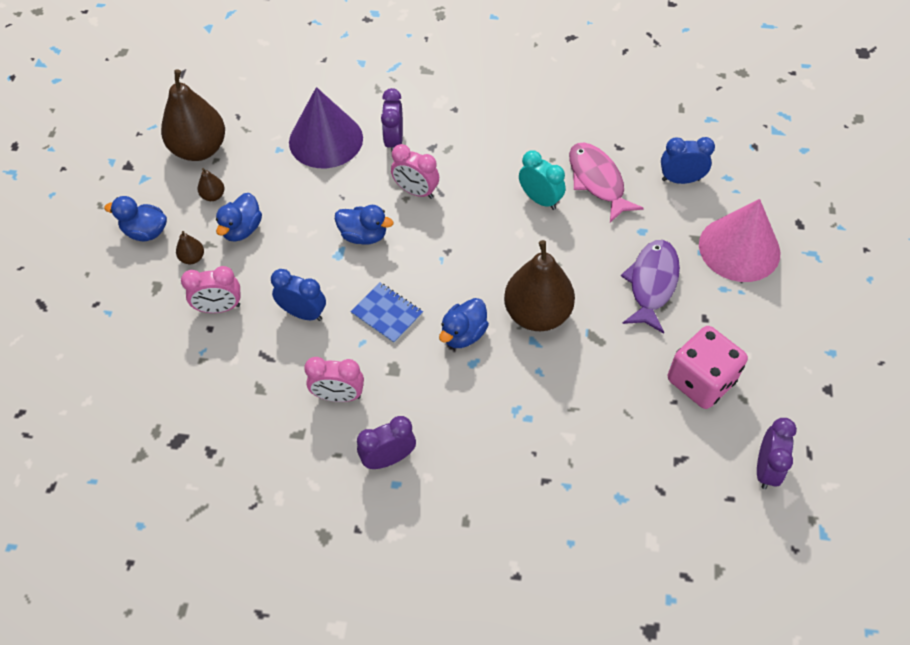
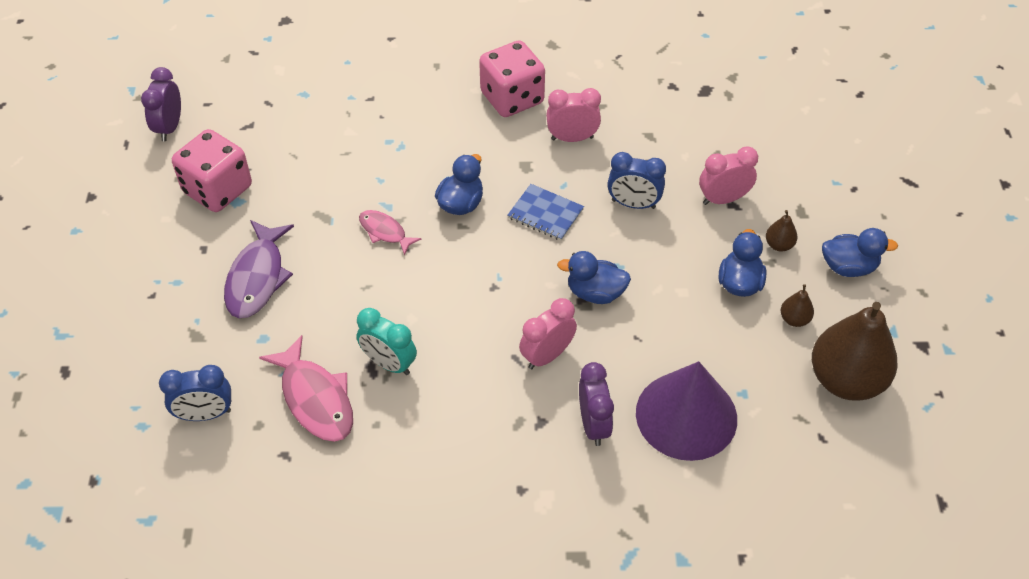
camera: 170 degrees right, 5 degrees down
purple clock [357,416,416,469] -> pink dice [479,40,545,117]
pink clock [391,144,439,199] -> pink clock turned 60 degrees counterclockwise [519,298,577,369]
brown pear [504,240,575,331] -> pink fish [359,210,422,255]
pink cone [699,199,780,282] -> none

